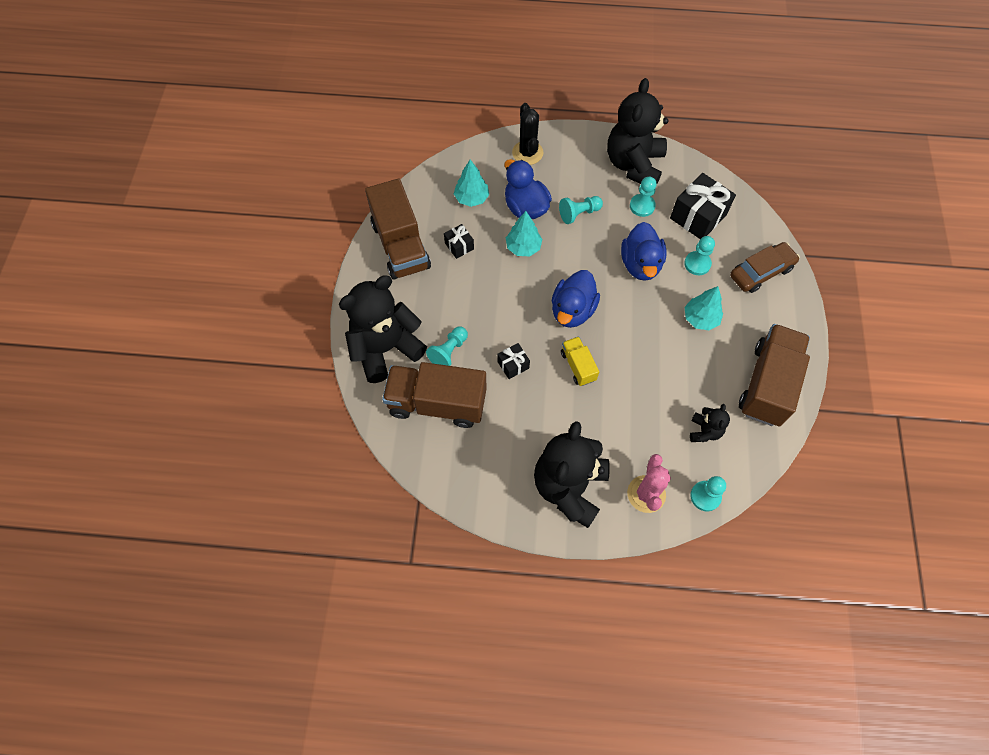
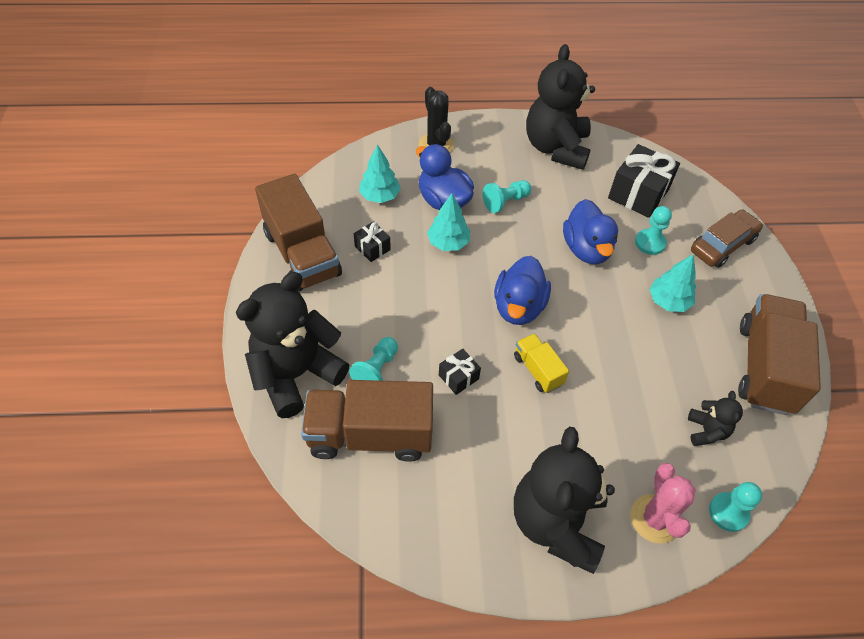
camera: 10 degrees left, 10 degrees down
turquoise pawn [630,177,657,217] -> none

